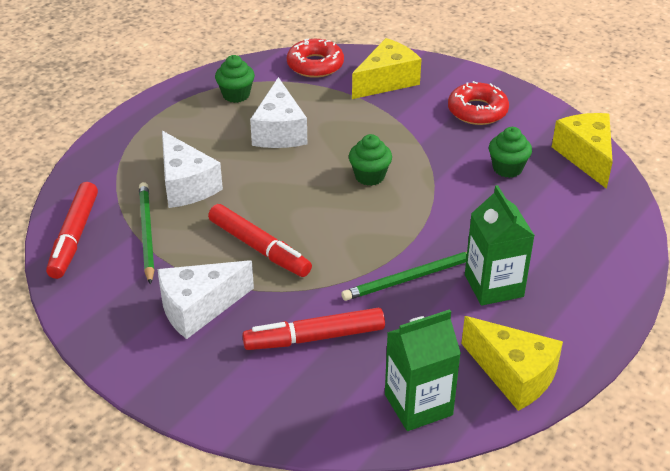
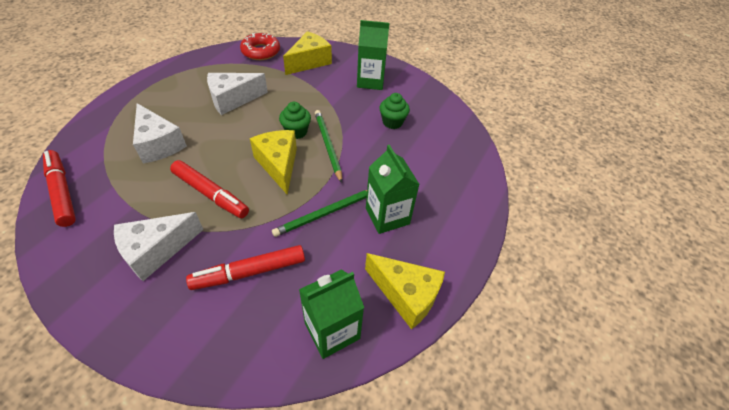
camera: 10 degrees left, 10 degrees up
red marker [46,182,98,279] -> red marker turned 150 degrees clockwise [43,150,76,227]
green pencil [139,182,154,285] -> green pencil moved to [315,110,342,183]
green cupcake [215,55,255,103] -> none
white cheese [250,77,307,148] -> white cheese turned 75 degrees clockwise [207,73,268,115]
red donut [448,81,509,125] -> green carton [357,20,389,90]
yellow cheese [552,113,613,189] -> yellow cheese moved to [250,130,297,195]

